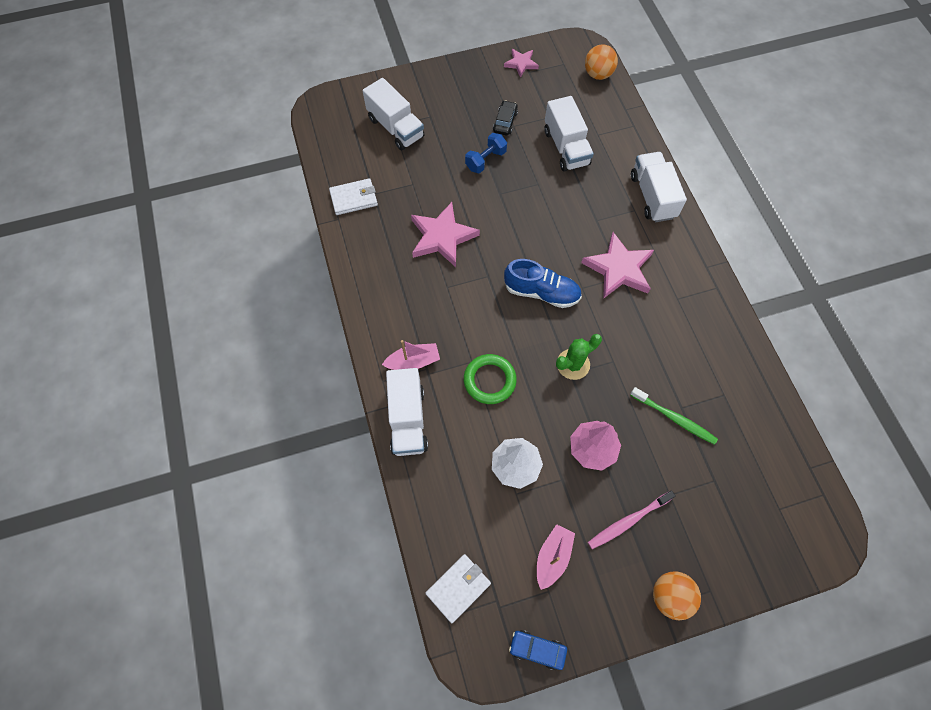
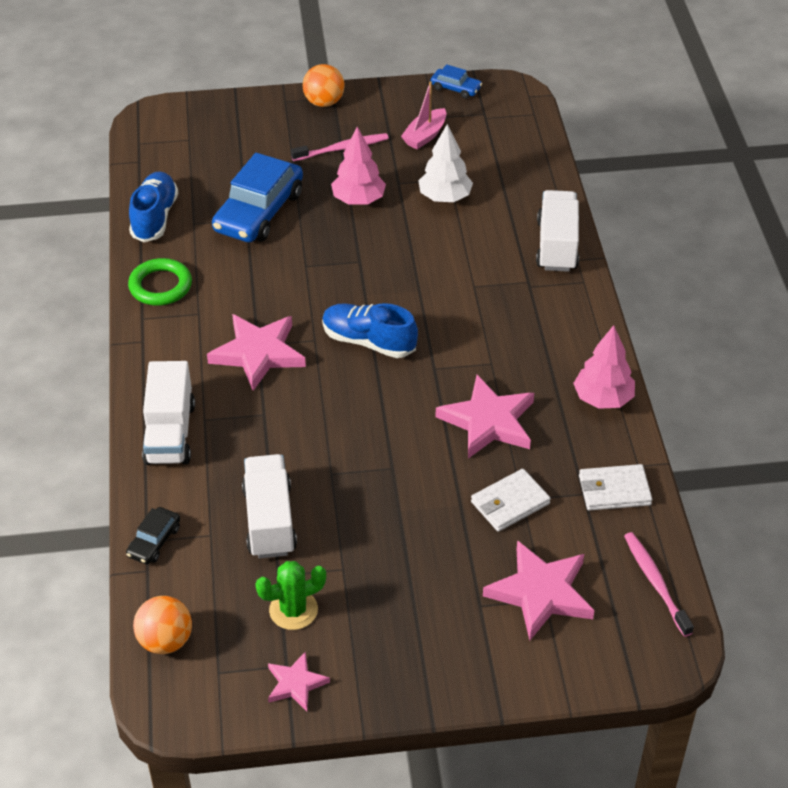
camera: 170 degrees left, 20 degrees down
white truck [363,78,424,151] -> pink star [483,540,595,640]
pink boat [382,340,440,370] -> none
white wallet [425,554,491,623] -> white wallet moved to [471,469,551,532]
green ring [464,354,517,404] -> green ring moved to [128,258,192,306]
blue dumbbell [465,133,507,173] -> none
black car [493,100,518,136] -> black car moved to [126,507,180,564]
green cactus [556,334,602,380] -> green cactus moved to [255,561,326,630]
green toothbrush [630,387,718,445] -> blue car [212,153,303,242]
none -> blue shoe [129,172,178,242]
none -> pink tree [573,325,635,409]
none -> pink toothbrush [624,532,694,637]

